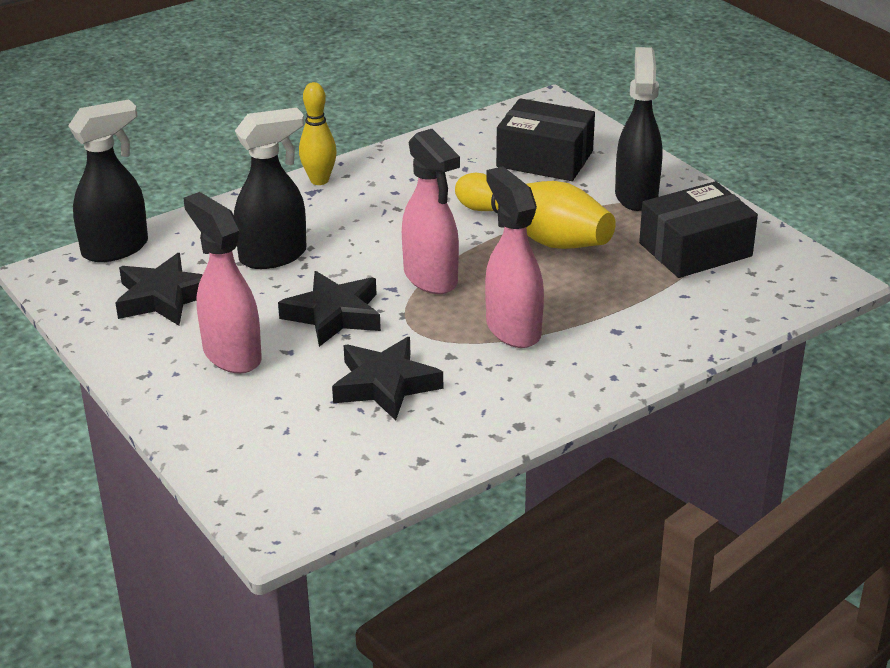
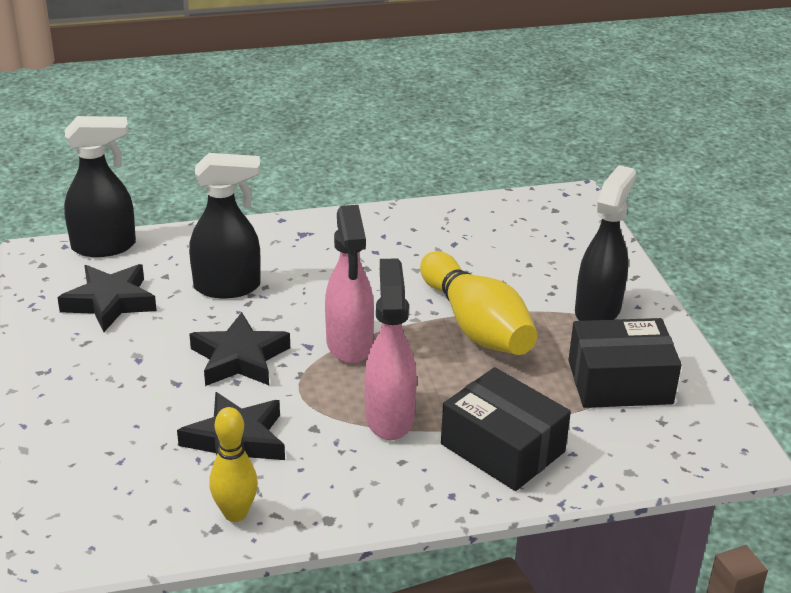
camera: 20 degrees right, 0 degrees up
pink spray bottle [183,192,262,374] -> none
yellow bowling pin [299,82,337,185] -> yellow bowling pin moved to [209,407,258,522]
black box [496,98,595,181] -> black box moved to [441,367,571,491]

